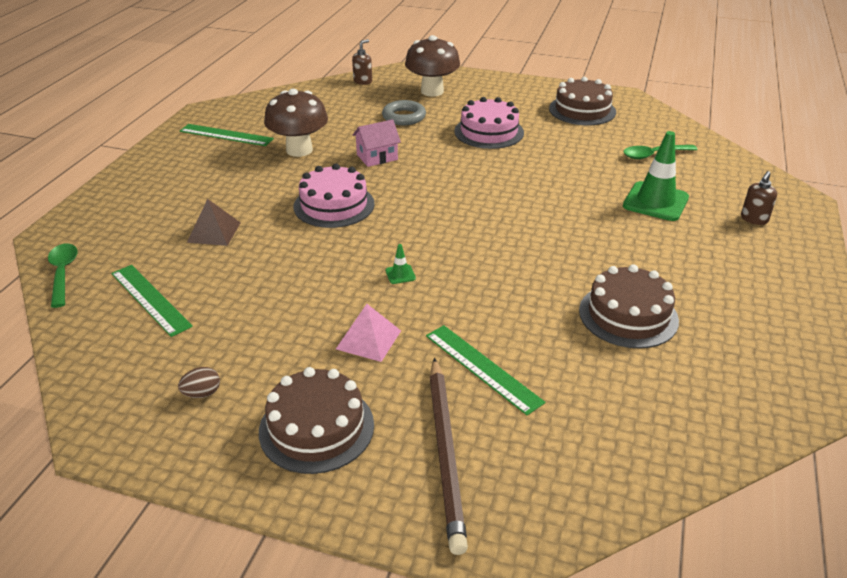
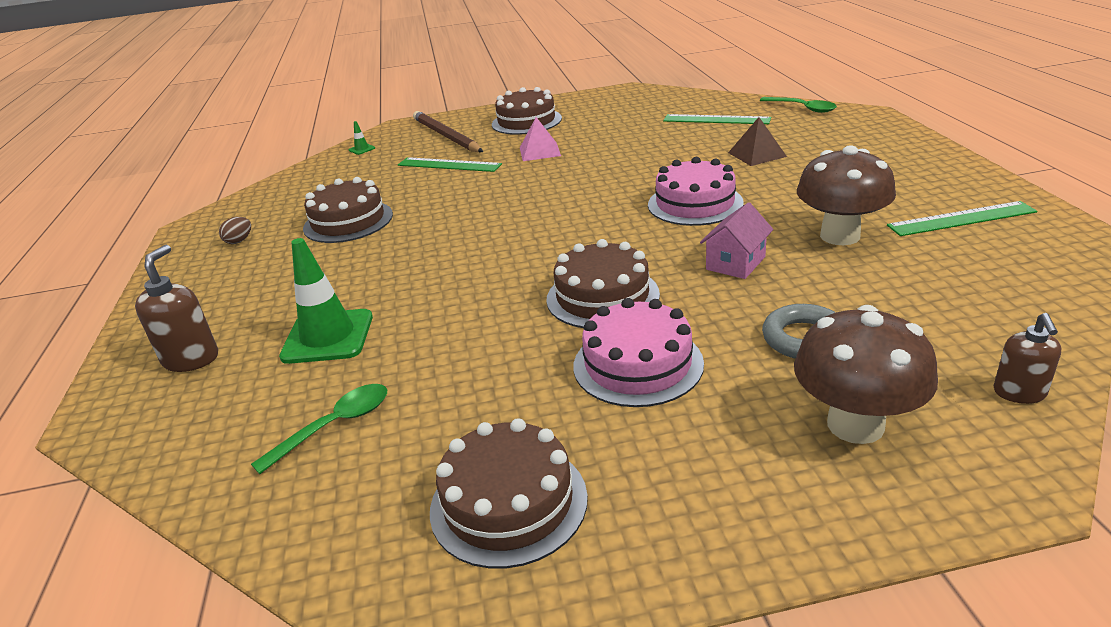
camera: 155 degrees right, 5 degrees down
brown egg [178,367,220,398] -> brown egg moved to [219,217,251,244]
green traffic cone [386,244,416,284] -> green traffic cone moved to [349,121,375,155]
brown soap dispenser [741,171,777,225] -> brown soap dispenser [135,245,218,372], size x1.51
none -> brown cake [546,239,660,328]

